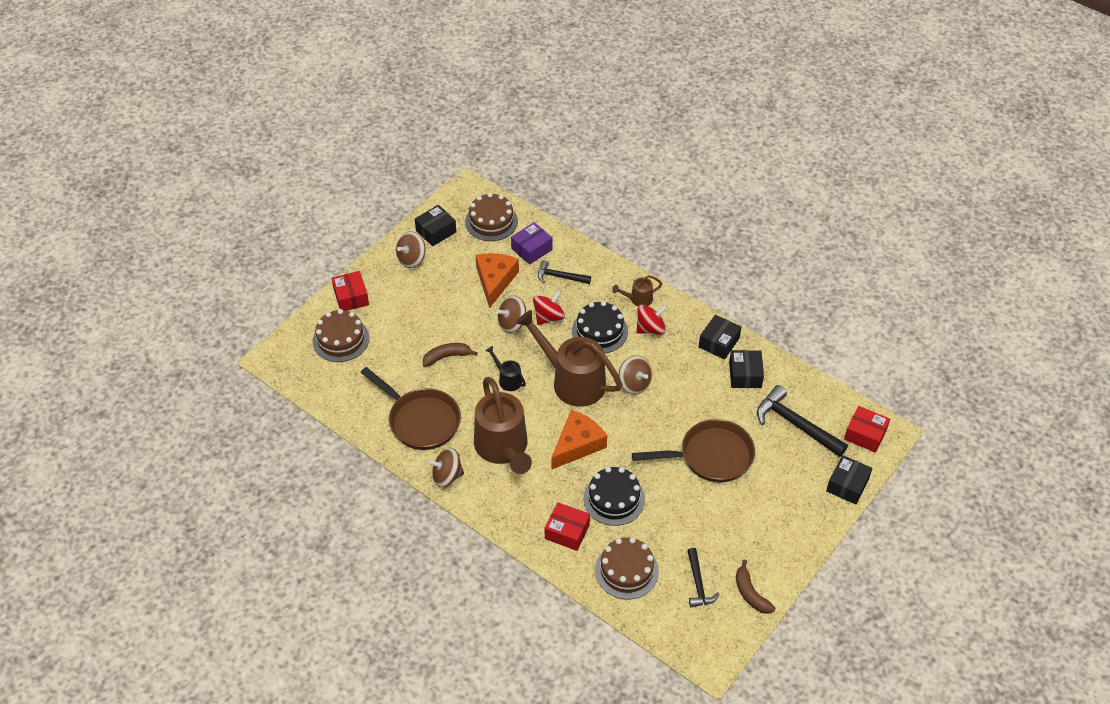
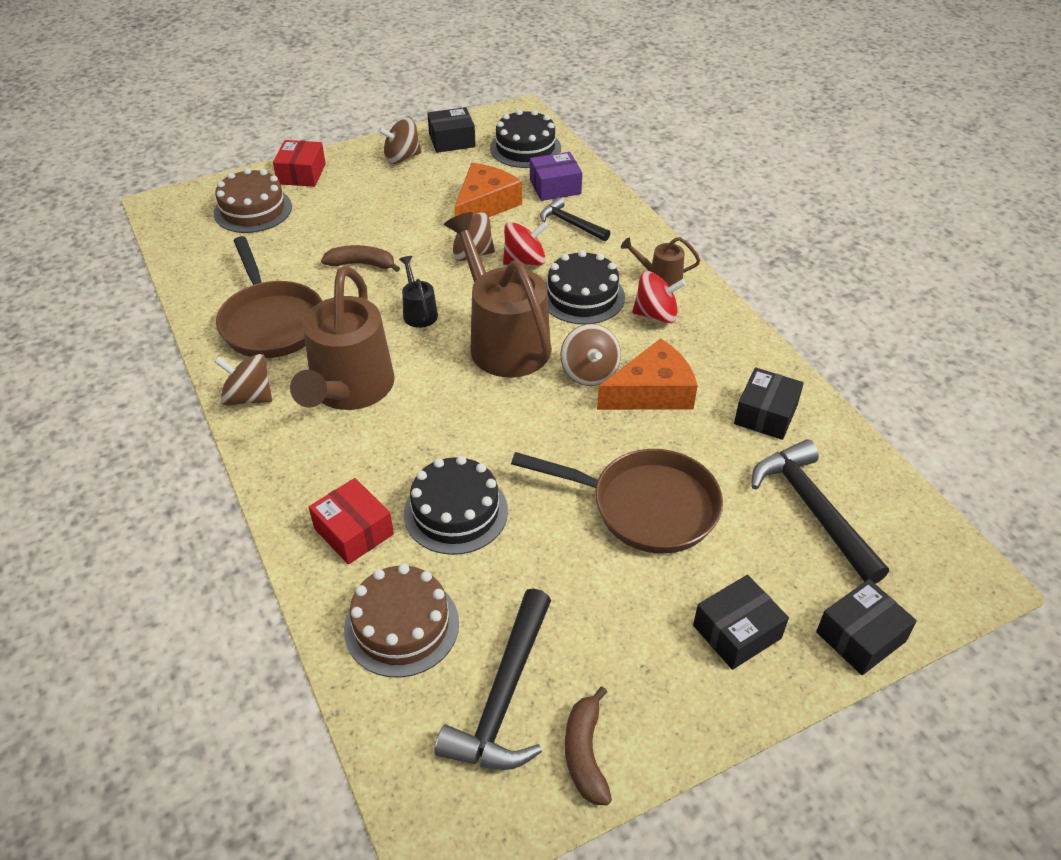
camera: 25 degrees right, 5 degrees down
brown cake [465,193,518,241] -> black cake [490,109,561,168]
orange cheese [551,410,607,470] -> orange cheese moved to [597,338,698,410]
black hammer [687,548,719,607] -> black hammer [434,588,551,770], size x1.66
black box [699,315,741,360] -> black box moved to [693,575,789,670]
red box [844,406,890,453] -> none

